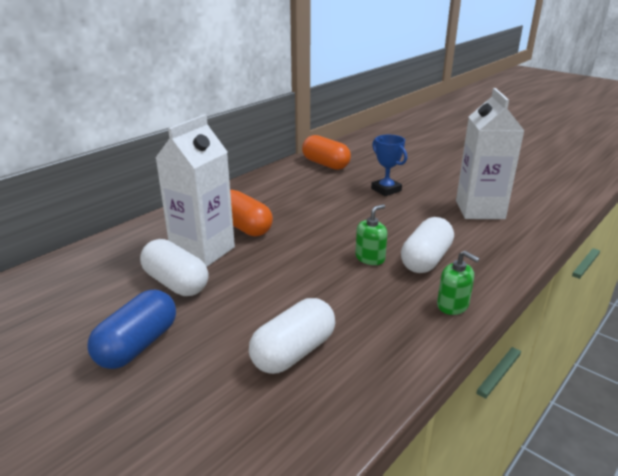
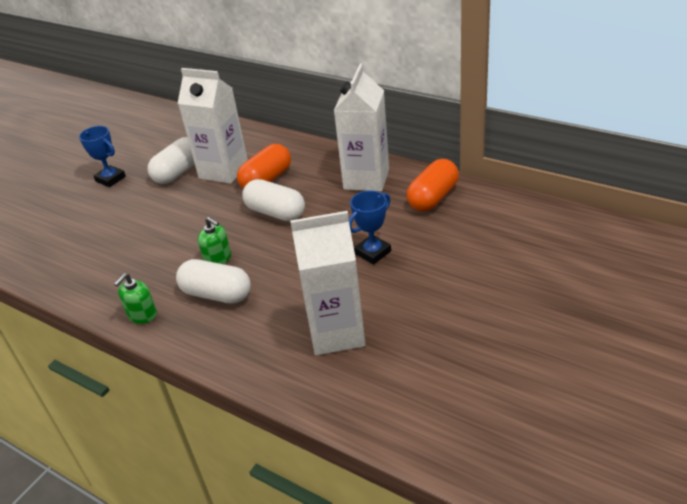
camera: 85 degrees right, 10 degrees up
blue capsule [88,290,176,369] -> blue trophy [79,126,126,187]
white capsule [249,298,335,374] -> white capsule moved to [242,179,305,221]
none -> white carton [334,63,389,192]

